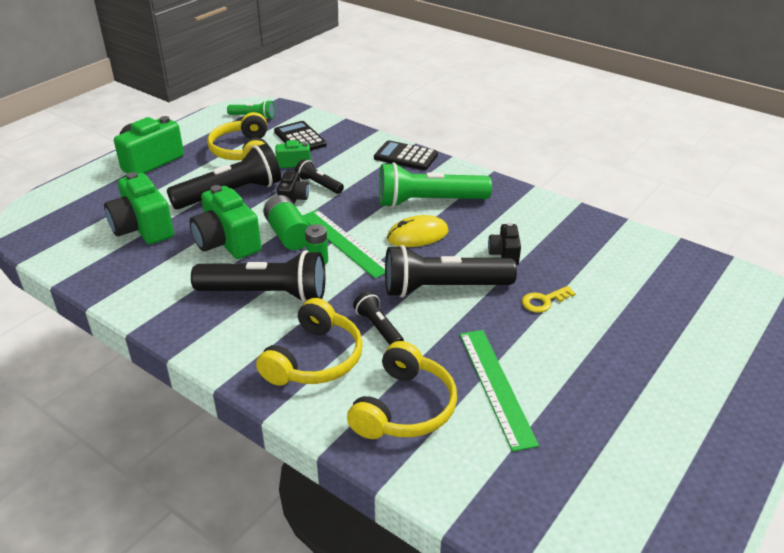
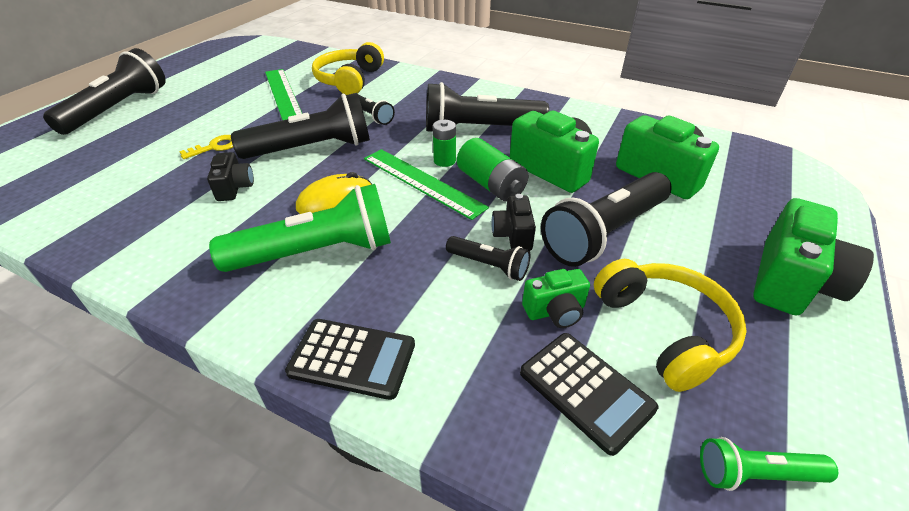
camera: 170 degrees right, 5 degrees up
yellow headphones [256,298,363,386] -> none
none -> black flashlight [43,48,166,135]

